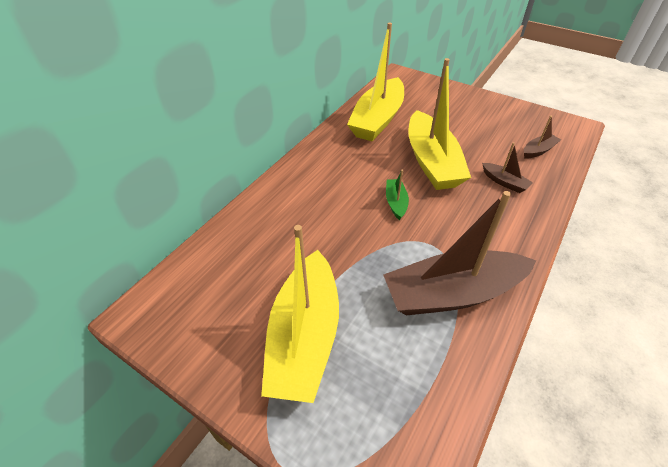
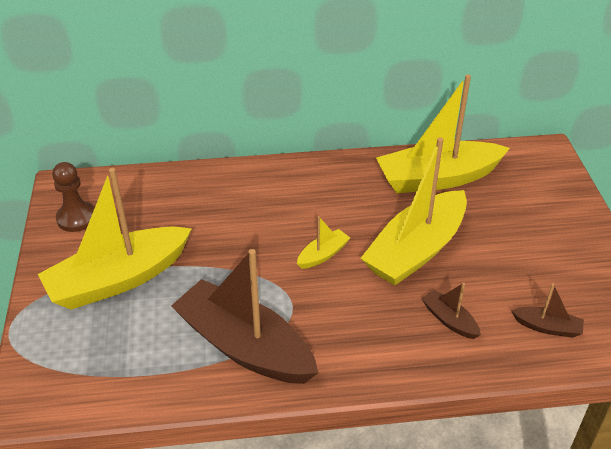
camera: 50 degrees right, 5 degrees down
green boat [386,169,409,220] -> yellow boat [297,216,350,269]
brown boat [482,142,533,193] -> brown boat turned 135 degrees clockwise [422,283,481,339]
none -> brown pawn [52,162,94,232]

